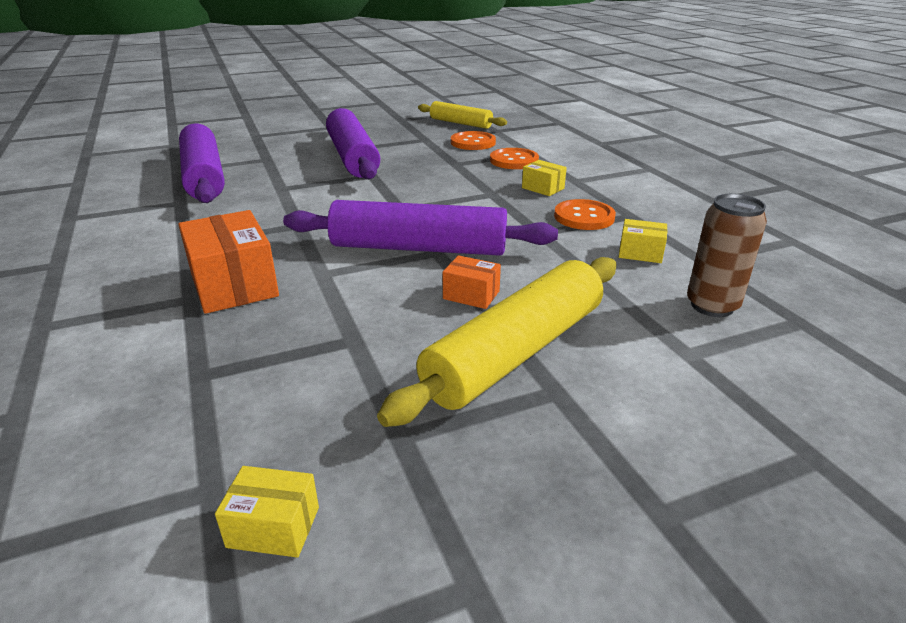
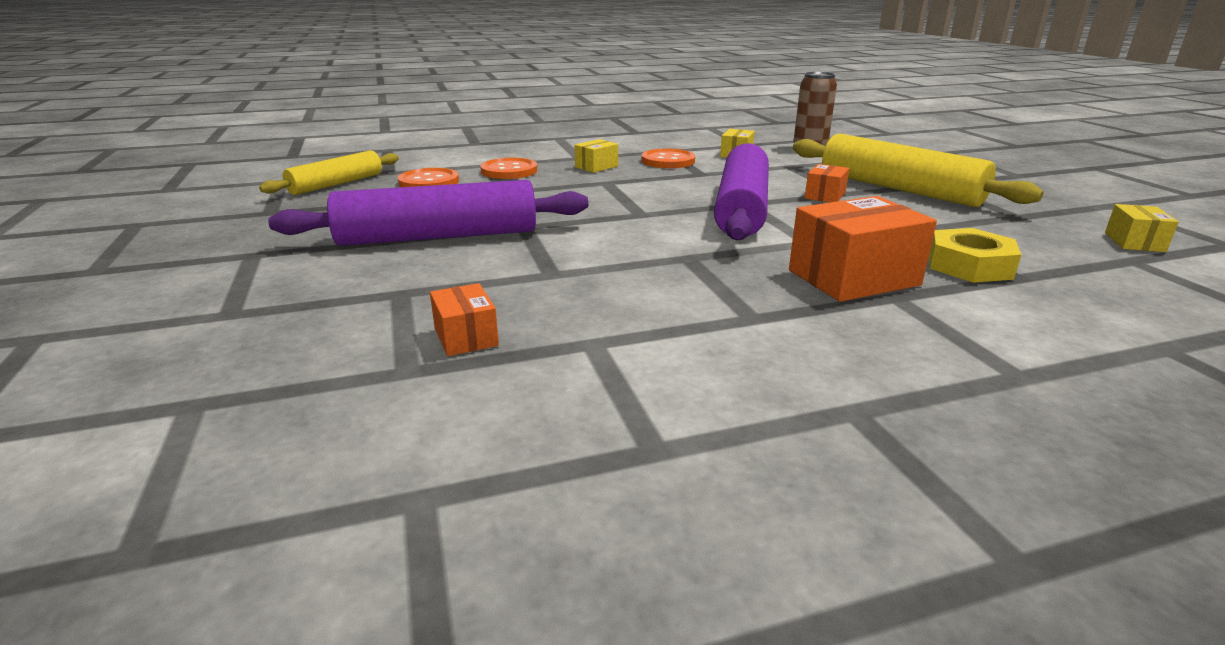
camera: 85 degrees left, 5 degrees down
purple rolling pin [179,124,225,203] -> orange box [430,283,499,356]
none -> yellow nut [929,228,1021,283]

